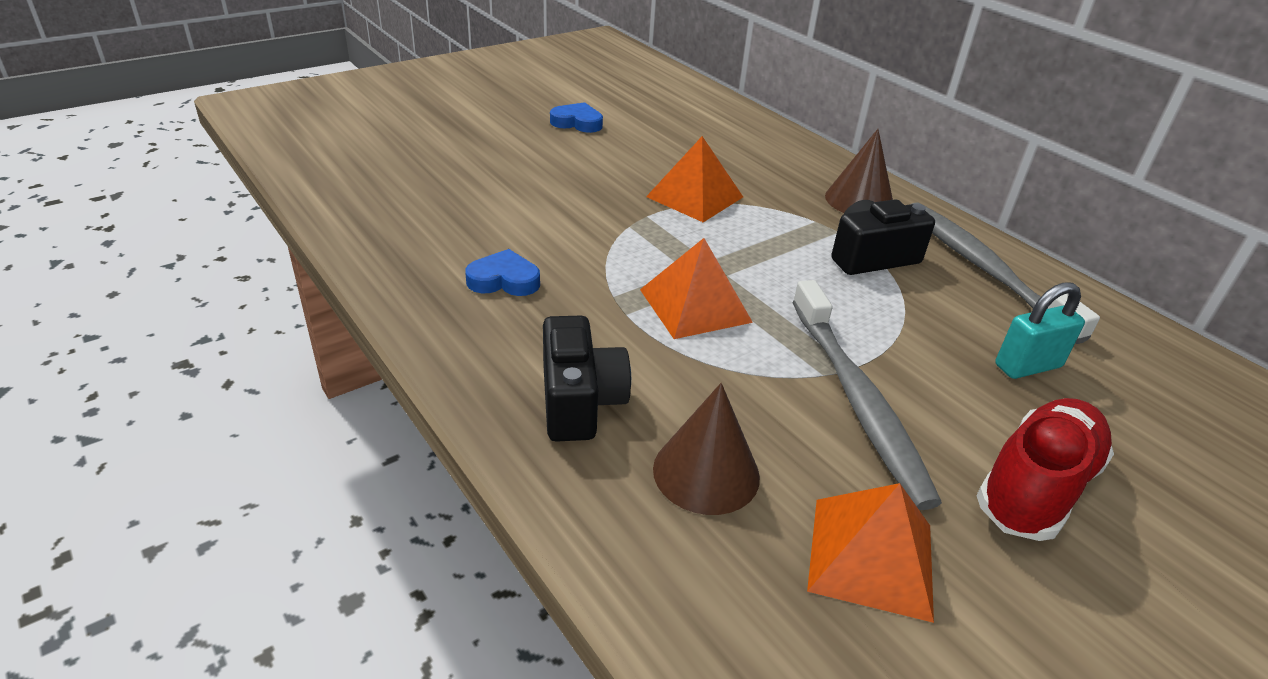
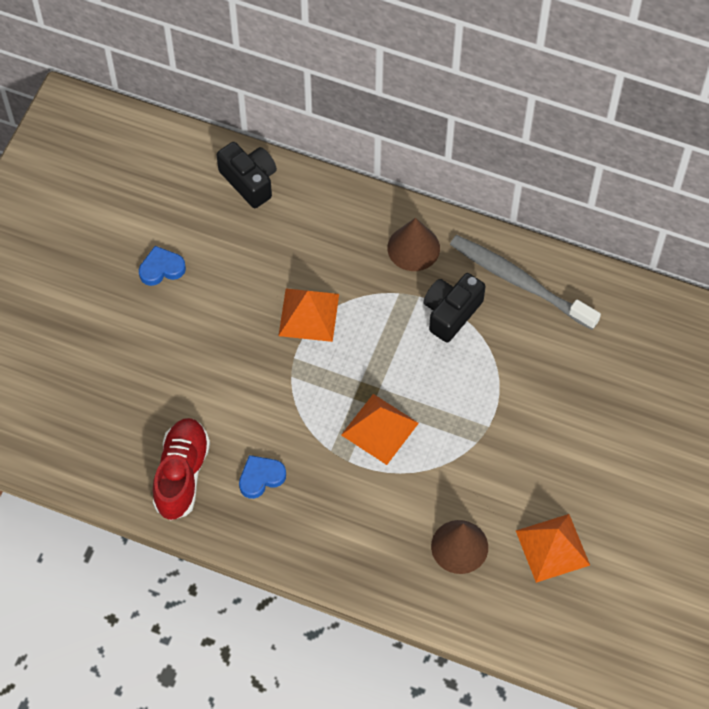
camera: 30 degrees left, 25 degrees up
black camera [543,316,631,442] -> black camera moved to [217,142,277,208]
grey toothbrush [792,280,942,510] -> none
red shoe [976,398,1114,541] -> red shoe moved to [153,418,210,521]
turquoise padlock [995,283,1085,379] -> none

